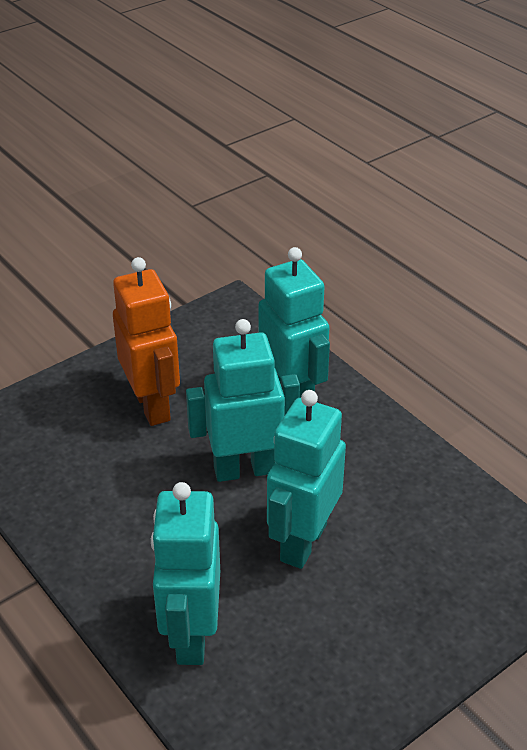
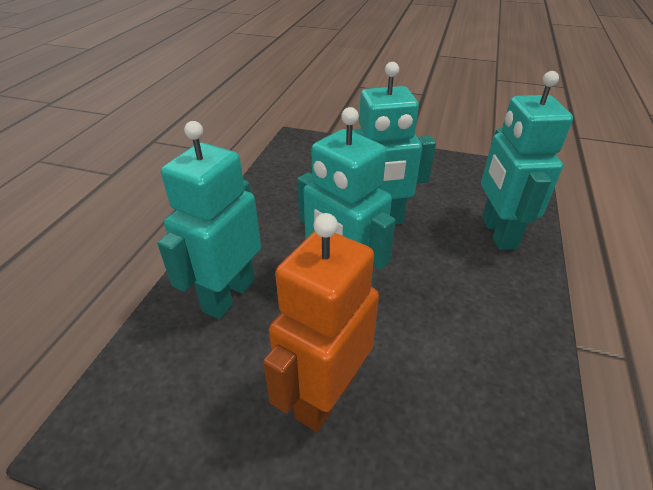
camera: 125 degrees left, 0 degrees up
turquoise robot [151,482,220,665] -> turquoise robot turned 120 degrees clockwise [481,71,573,250]

